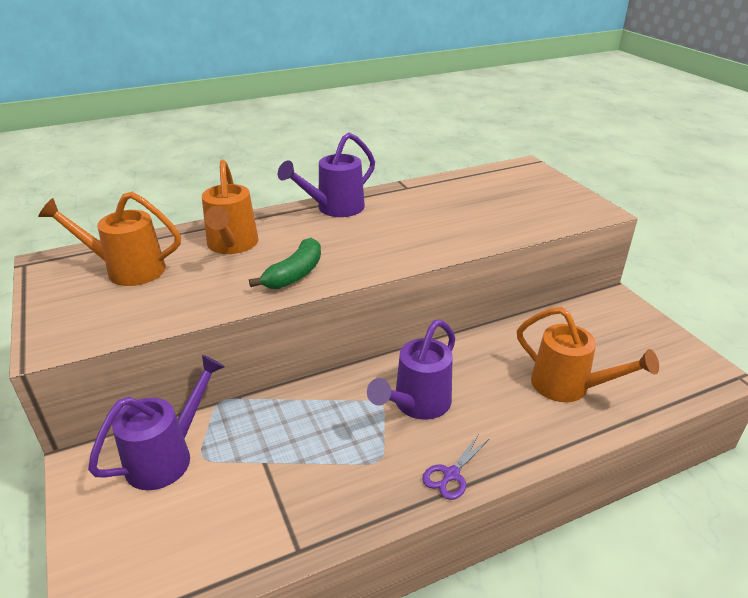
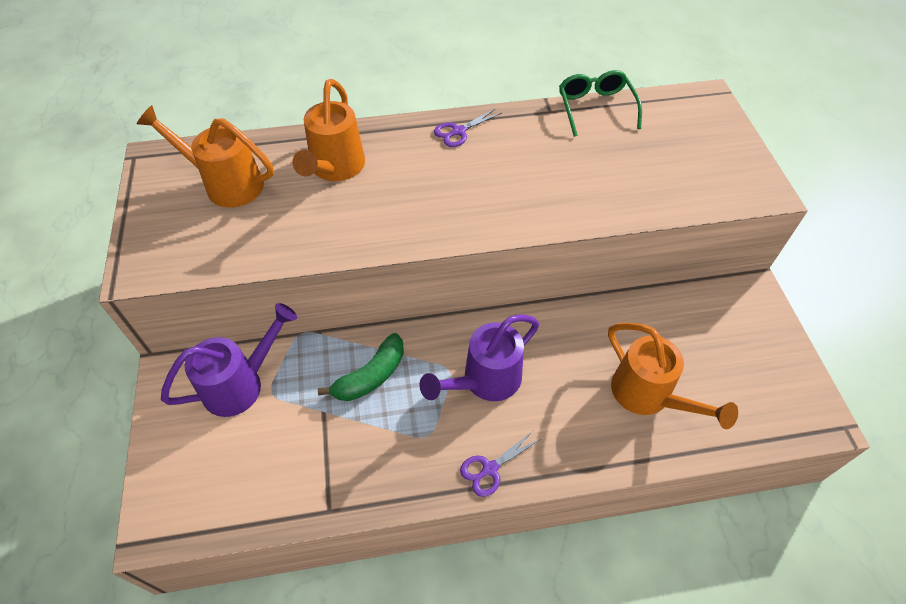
camera: 15 degrees right, 20 degrees up
green banana [249,238,321,289] -> green banana moved to [318,333,404,401]
purple watering can [278,132,375,217] -> purple scissors [434,108,502,147]
none -> green glasses [559,70,642,137]

